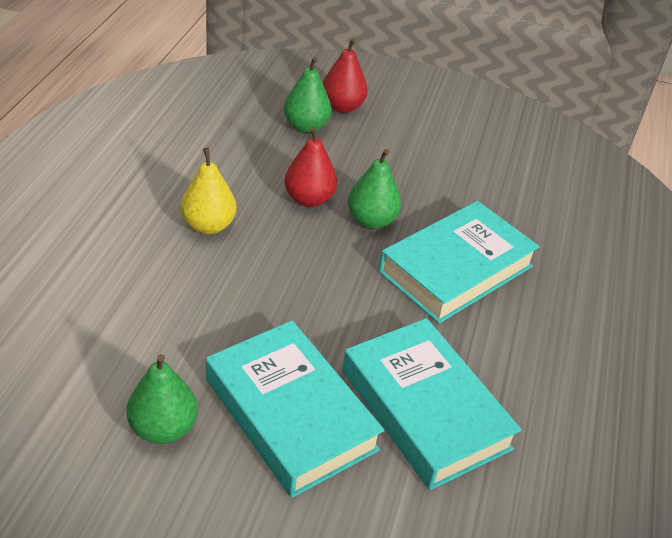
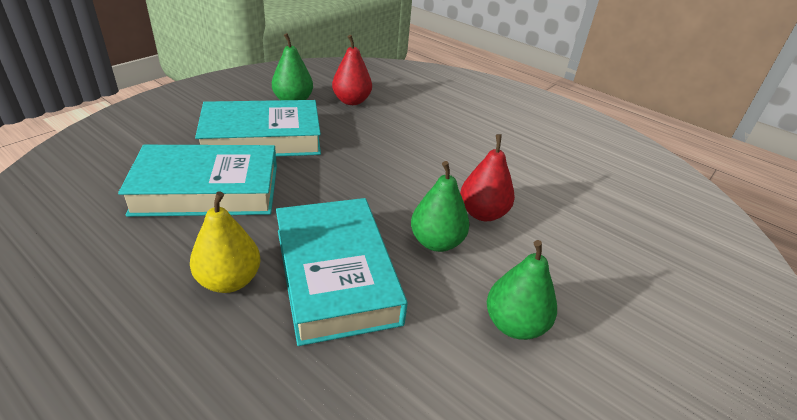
camera: 115 degrees right, 5 degrees down
yellow pear [181,148,237,234] -> yellow pear moved to [190,191,261,293]
green pear [284,57,332,133] -> green pear moved to [487,240,557,340]
red pear [323,38,368,113] -> red pear moved to [332,35,372,105]

